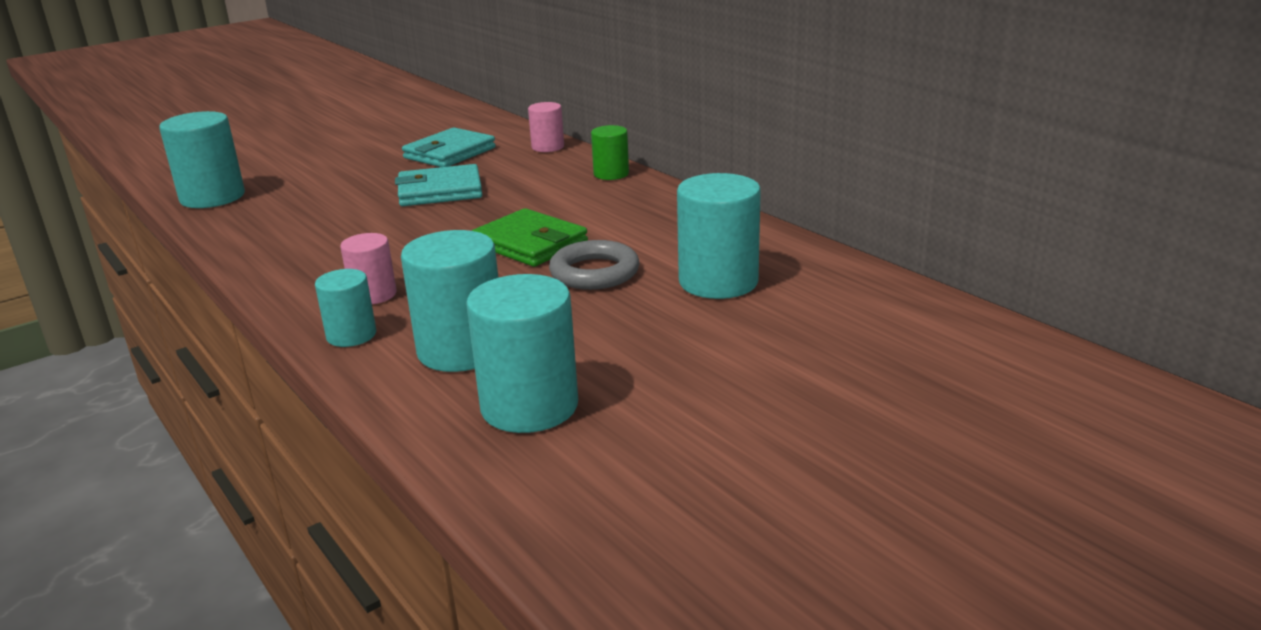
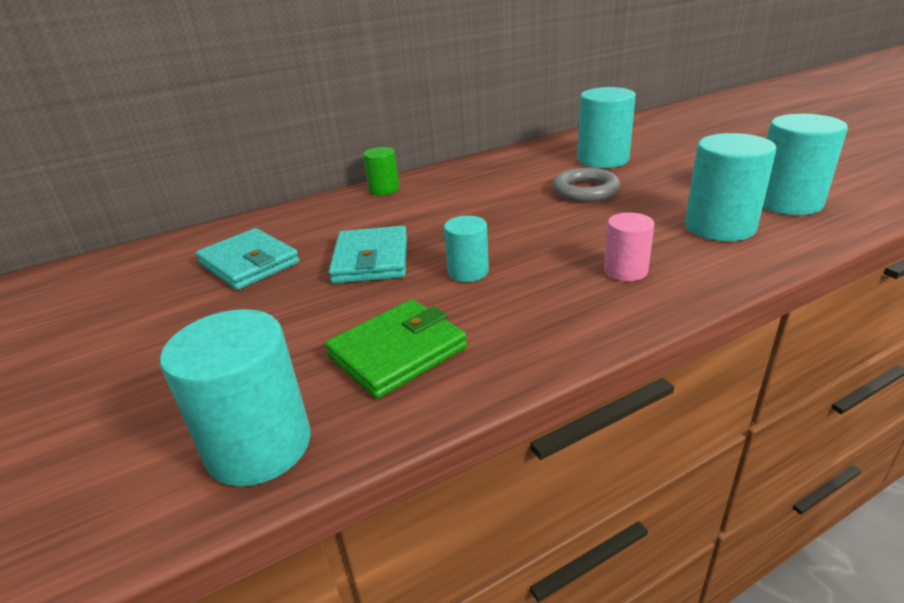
camera: 80 degrees left, 5 degrees up
turquoise cylinder [315,269,376,347] -> turquoise cylinder moved to [444,216,489,282]
green wallet [472,208,588,267] -> green wallet moved to [325,299,467,399]
pink cylinder [528,102,564,152] -> none

